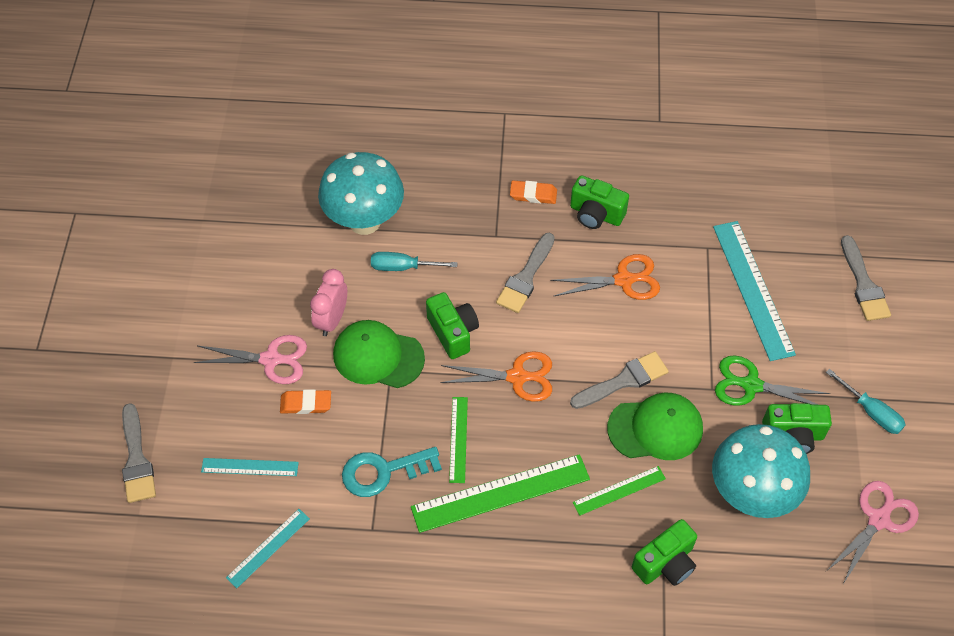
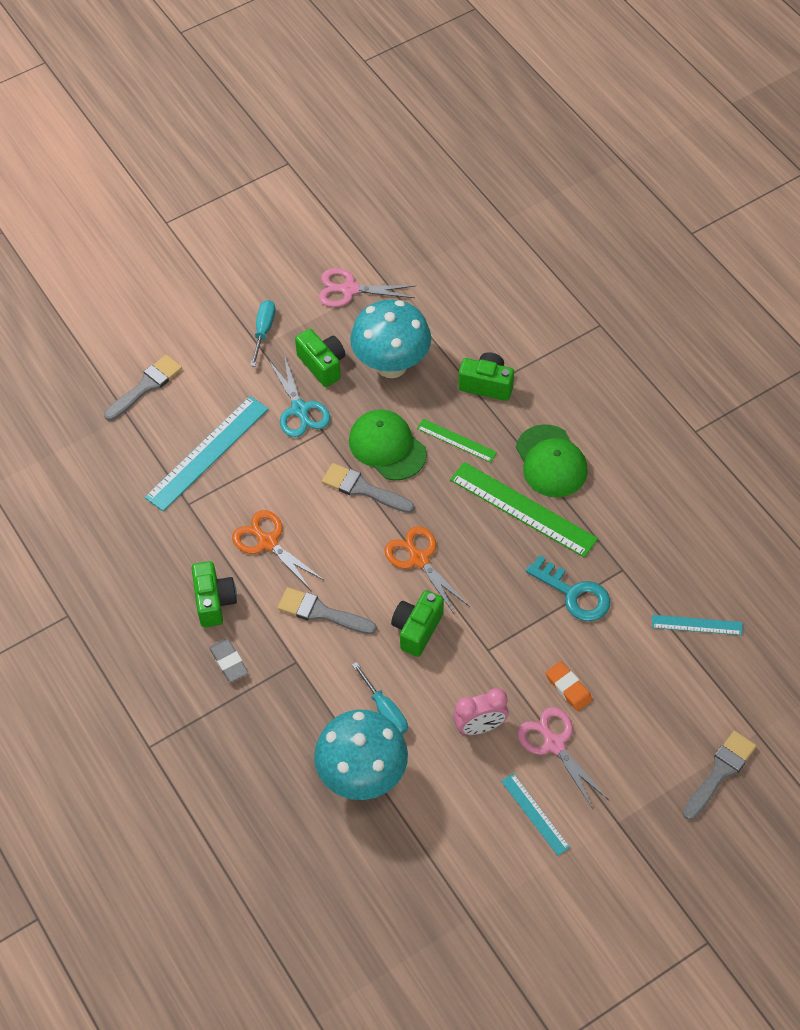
camera: 125 degrees left, 0 degrees up
turquoise ruler [201,458,299,476] -> turquoise ruler moved to [501,773,570,856]
green cap [333,320,425,388] -> green cap moved to [516,424,587,497]
green ruler [449,397,468,483] -> none
grey brush [496,233,555,313] -> grey brush turned 150 degrees counterclockwise [278,587,377,634]
orange eraser [510,180,557,204] -> grey eraser [209,638,248,682]
green scissors [715,355,830,406] -> turquoise scissors [268,355,330,437]

